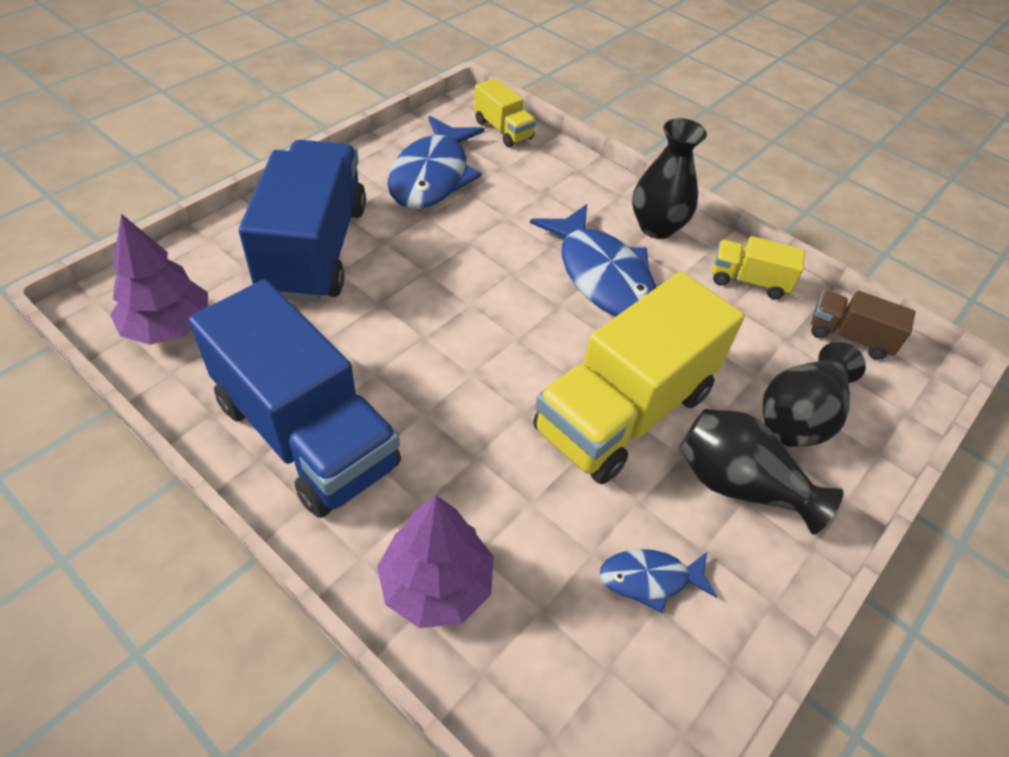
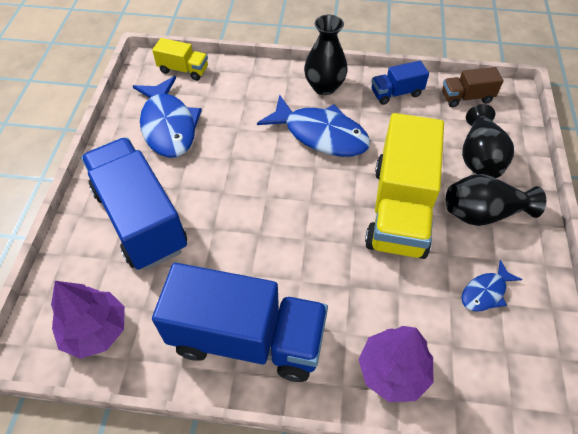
camera: 30 degrees left, 5 degrees up
yellow truck [712,236,805,299] -> blue truck [372,61,429,105]

